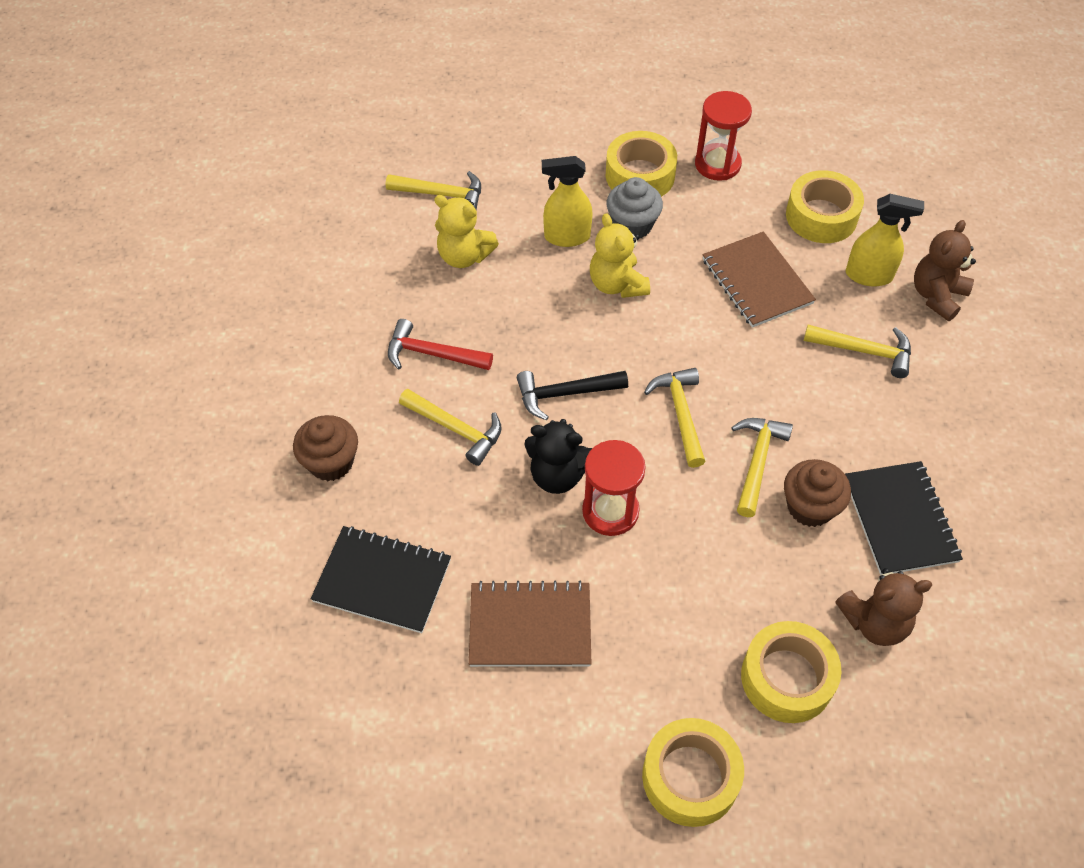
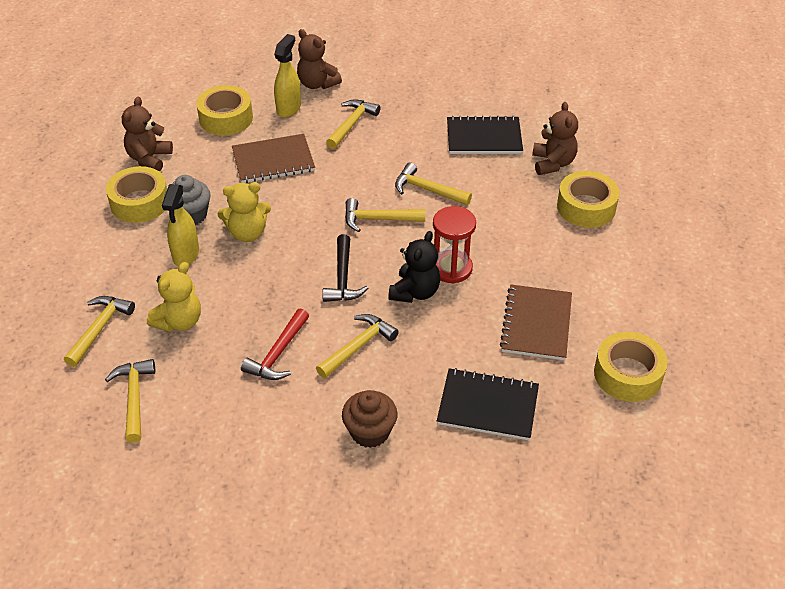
camera: 80 degrees left, 10 degrees down
black notebook [311,526,451,633] -> black notebook turned 75 degrees clockwise [437,368,539,440]
yellow tape [642,718,744,827] -> yellow tape moved to [594,332,668,402]
red hourglass [695,91,752,181] -> brown teddy bear [122,97,173,172]
brown cupcake [784,459,851,527] -> none
none -> yellow hammer [105,359,155,443]

